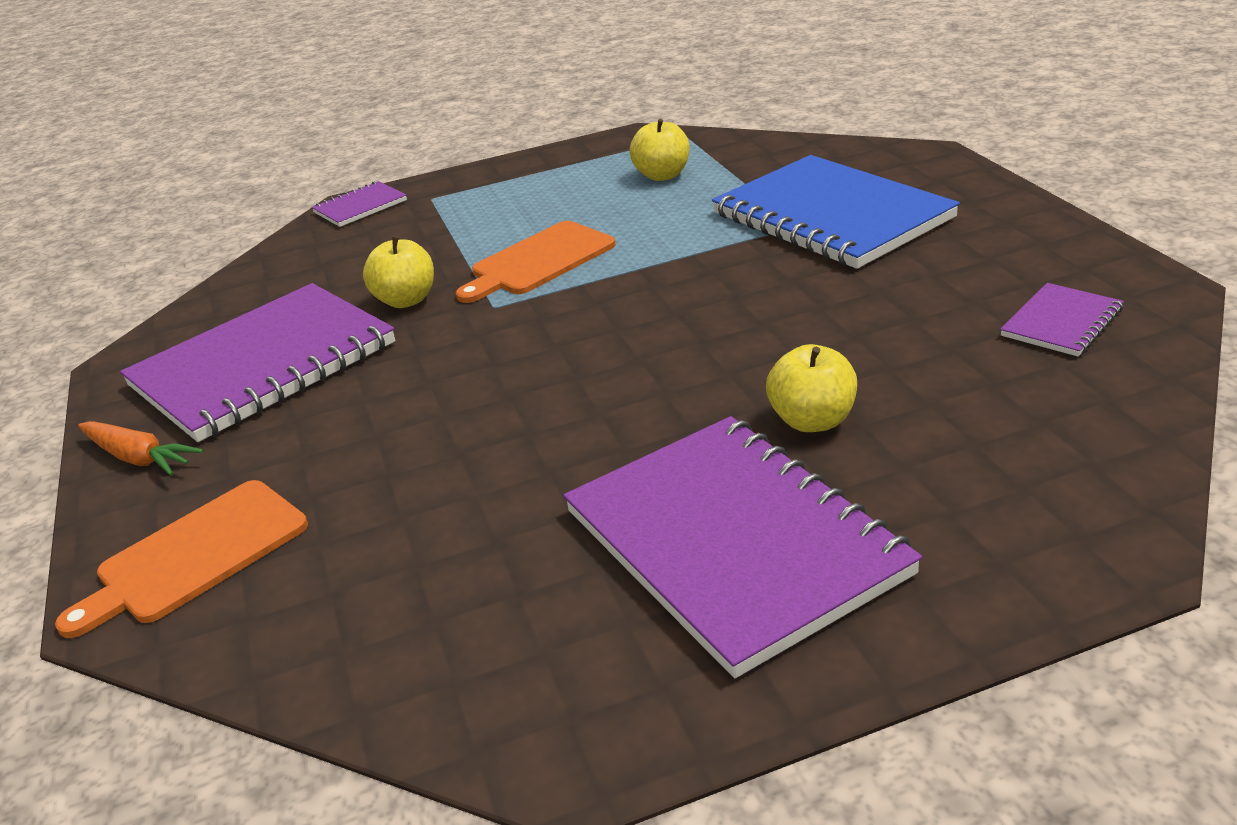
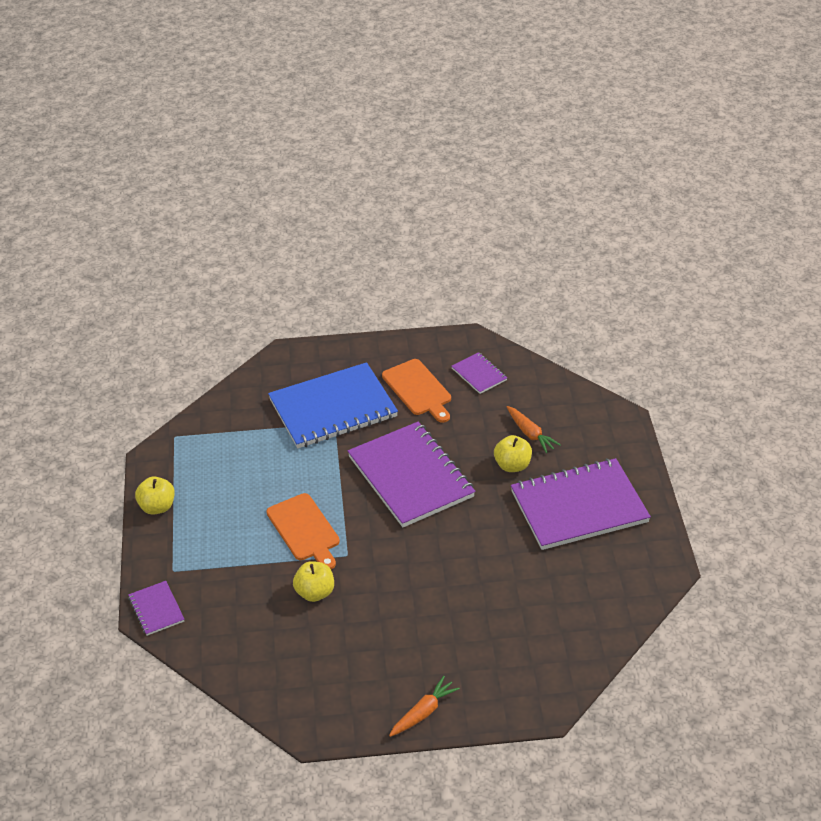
camera: 80 degrees left, 10 degrees up
orange cutting board [55,480,308,638] -> orange cutting board moved to [382,359,451,423]
purple notebook [120,283,395,442] -> purple notebook moved to [348,422,475,527]
yellow apple [630,119,690,181] -> yellow apple moved to [135,476,175,515]
none -> orange carrot [507,406,561,453]

